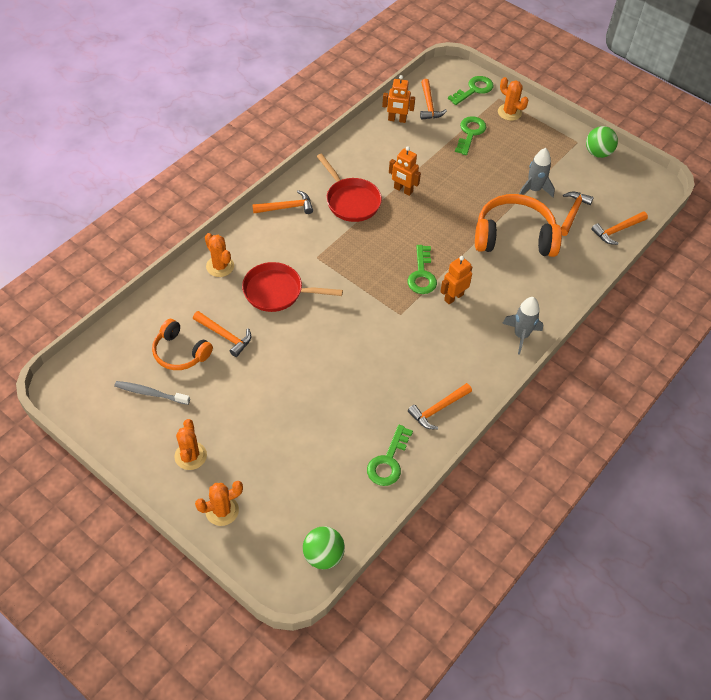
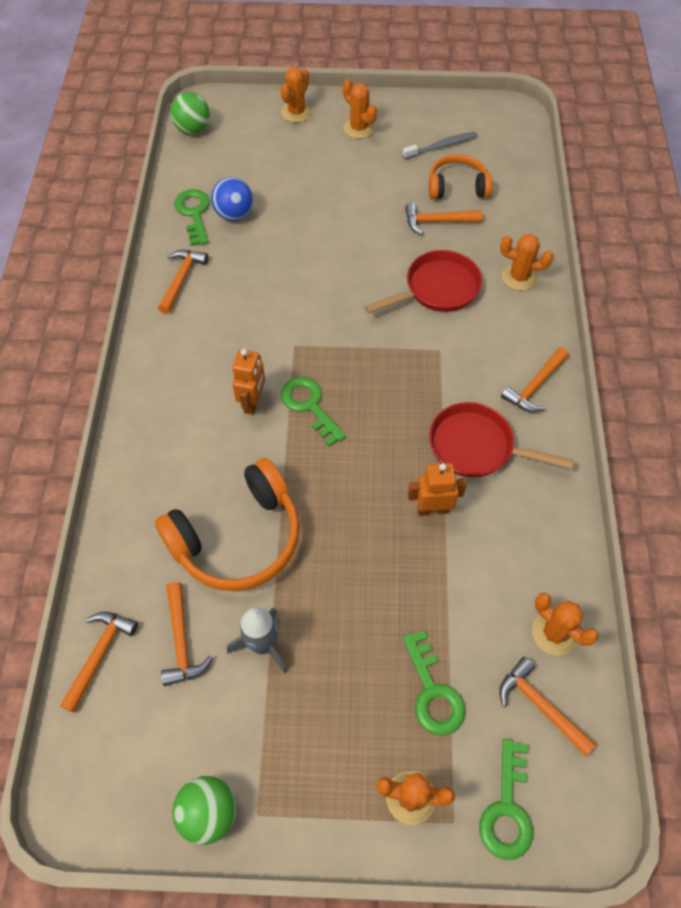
camera: 145 degrees right, 5 degrees up
orange robot [382,75,415,123] -> orange cactus [532,593,598,656]
grey rocket [502,297,544,355] -> none
none -> blue ball [211,177,253,221]

